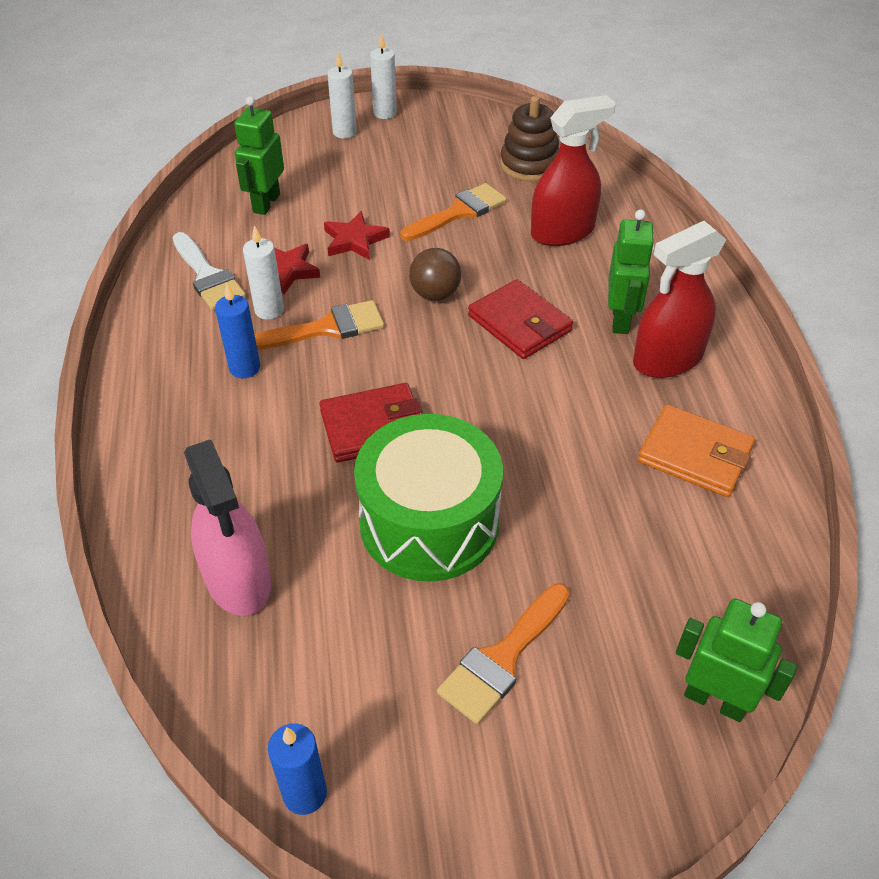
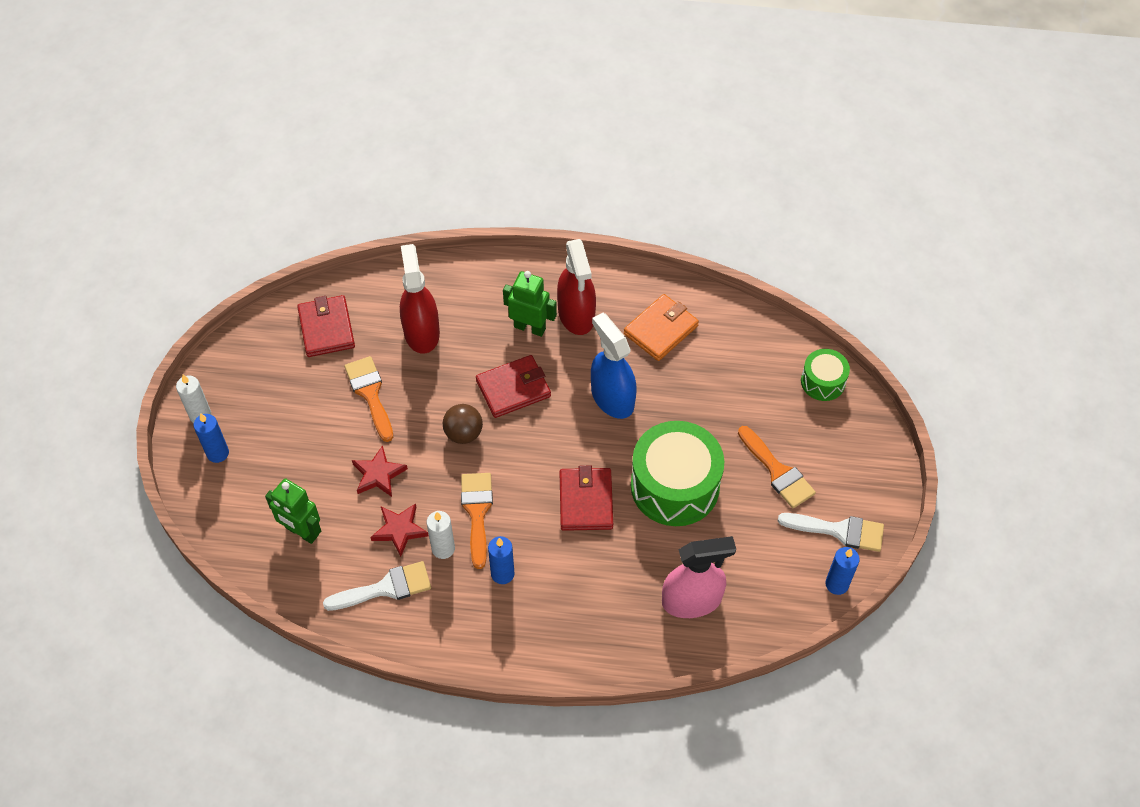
camera: 75 degrees left, 10 degrees up
white candle [327,52,357,139] -> blue candle [193,413,229,463]
brown stacking toy [500,96,559,182] -> red wallet [297,295,355,357]
green robot [676,598,797,722] -> green drum [801,349,850,401]
none -> blue spray bottle [591,313,636,419]
none -> white brush [778,513,884,552]

